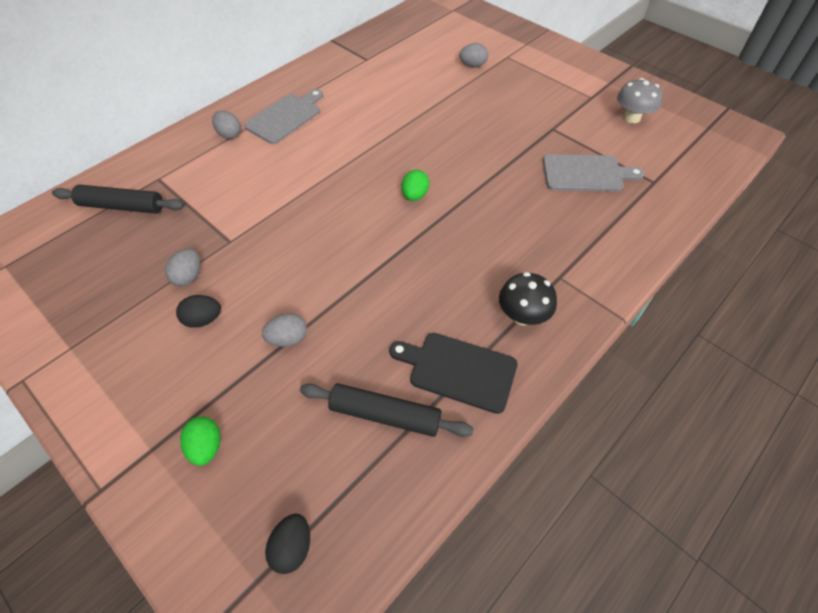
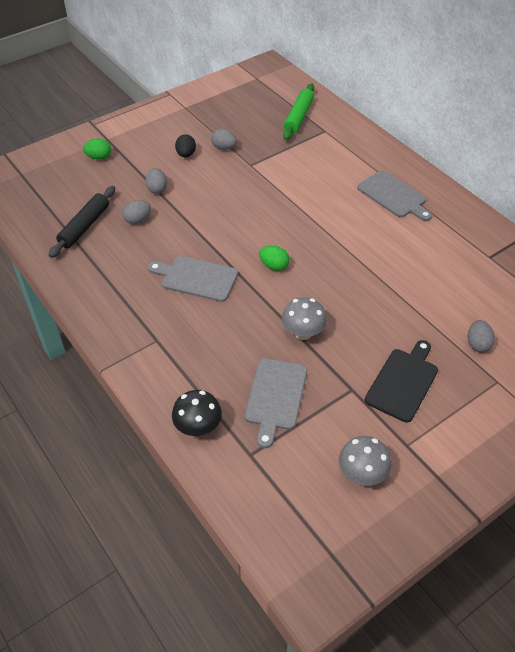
camera: 100 degrees right, 5 degrees down
black rolling pin [52,185,184,214] -> green rolling pin [283,83,314,140]
grey egg [212,111,241,139] -> grey egg moved to [122,200,151,224]
black egg [265,514,310,574] -> none
black cutting board [389,333,518,414] -> black cutting board moved to [365,340,438,423]
black mushroom [499,272,557,325] -> black mushroom moved to [172,390,222,436]
none -> grey cutting board [148,256,238,302]
none -> grey mushroom [282,297,327,340]

